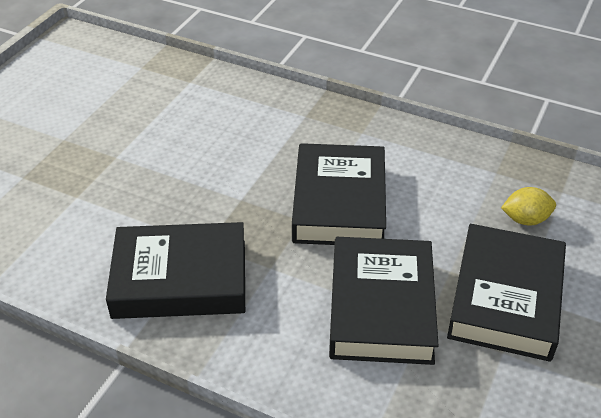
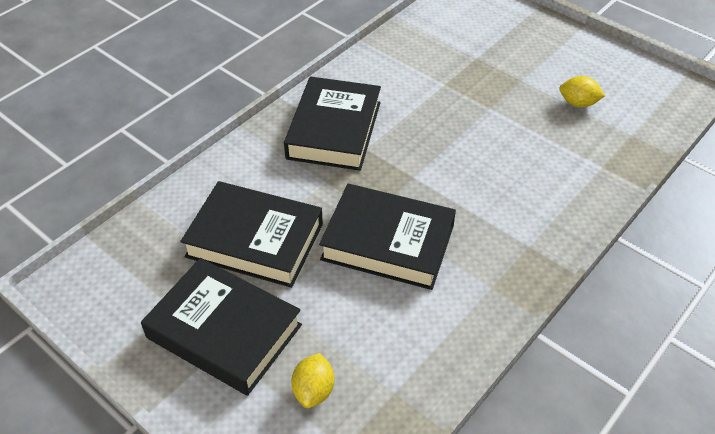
camera: 105 degrees right, 5 degrees up
none -> yellow lemon [559,76,605,107]

